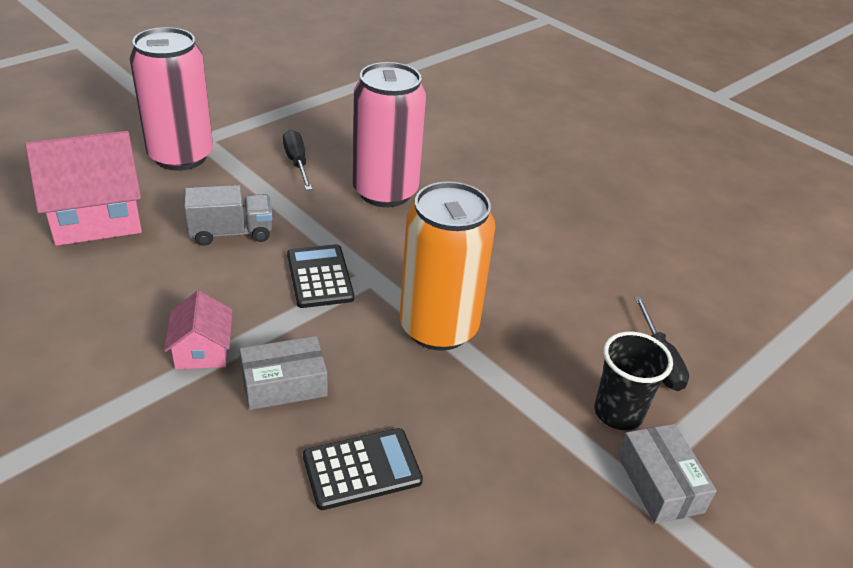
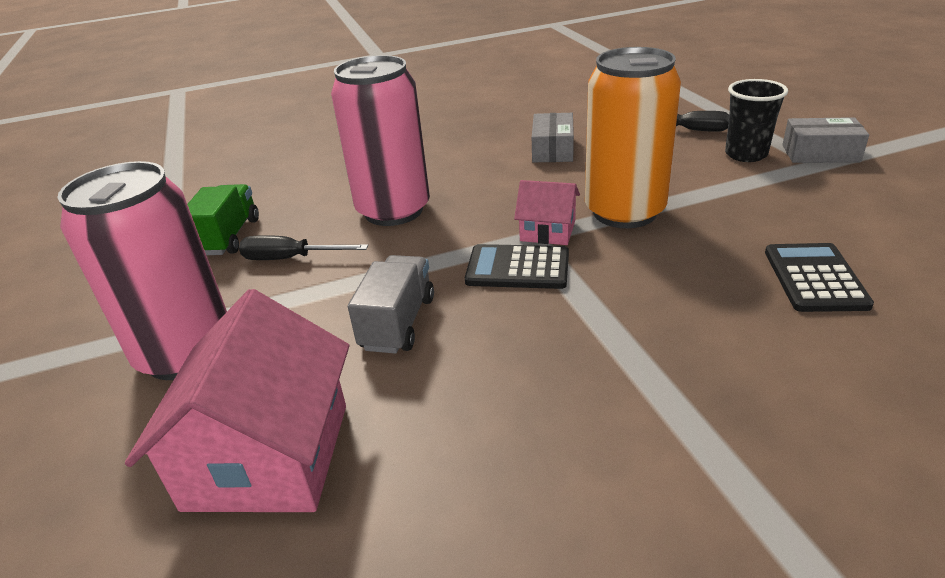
camera: 60 degrees left, 5 degrees down
pink house [164,291,232,369] -> pink house moved to [514,180,580,245]
grey box [240,336,328,410] -> grey box moved to [532,113,574,162]
none -> green truck [187,184,259,255]

